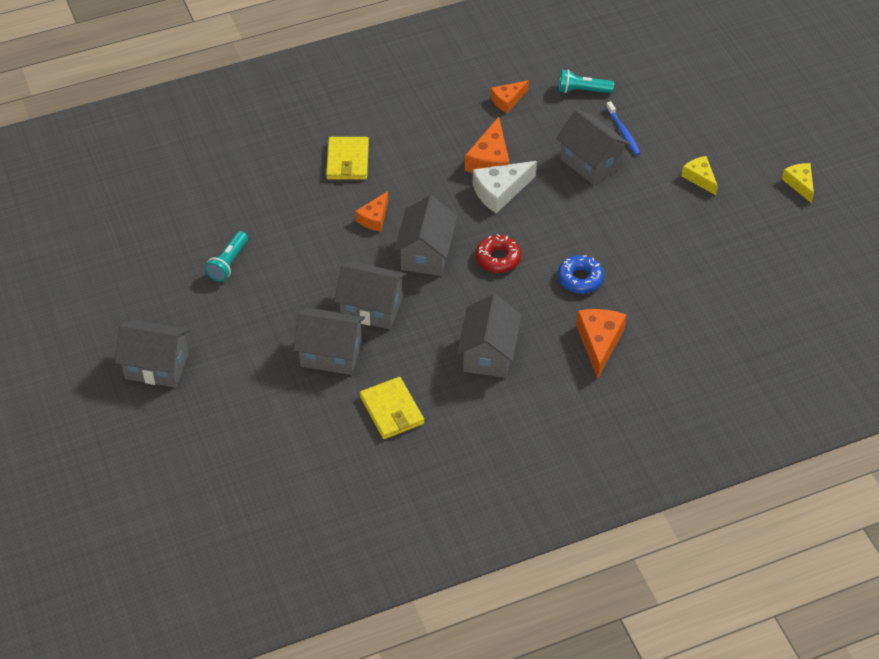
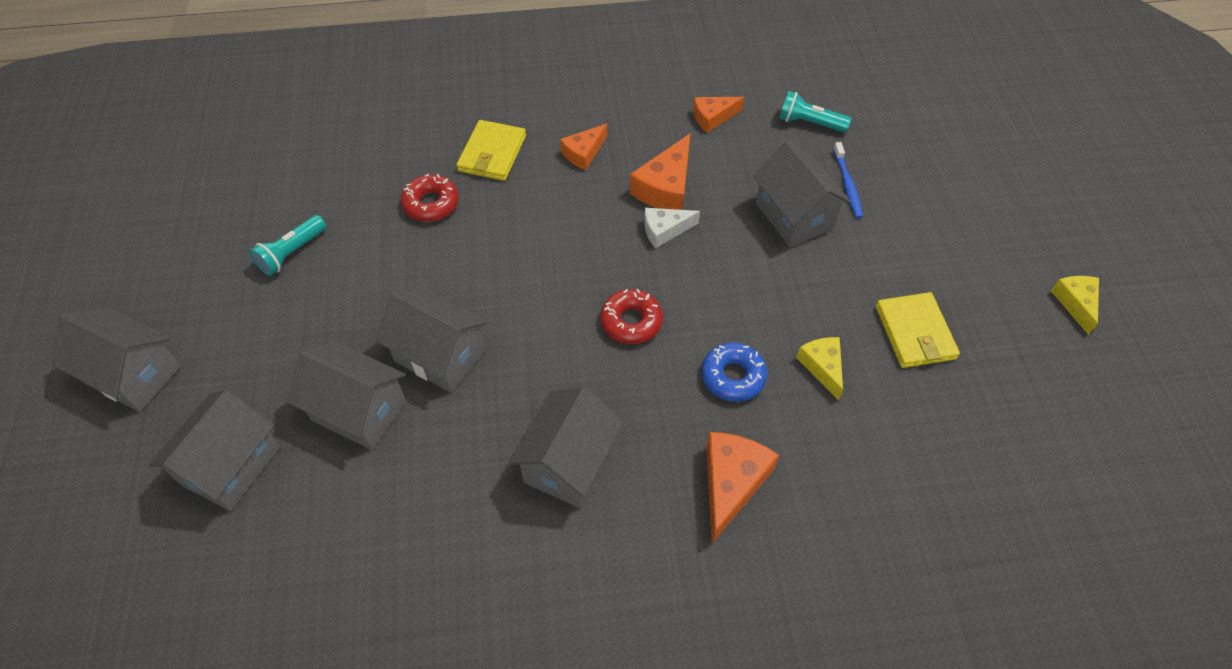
camera: 15 degrees right, 5 degrees up
orange cheese [355,191,388,232] -> orange cheese moved to [560,124,607,170]
yellow wallet [360,377,424,439] -> yellow wallet moved to [876,292,960,368]
grey house [394,195,457,276] -> grey house moved to [149,390,280,511]
white cheese [473,161,537,213] -> white cheese [644,208,700,248], size x0.64
yellow cheese [681,156,718,195] -> yellow cheese moved to [796,337,843,401]
none -> red donut [401,173,459,222]

